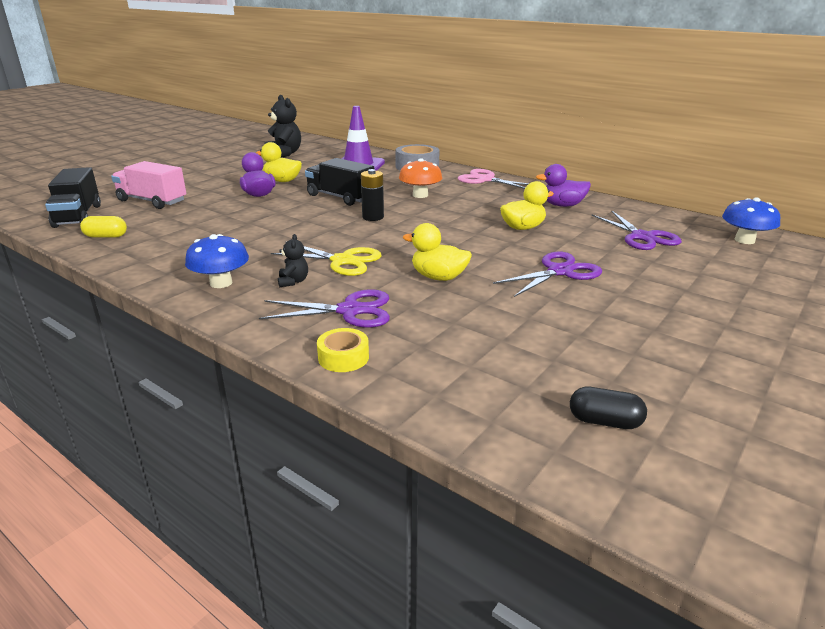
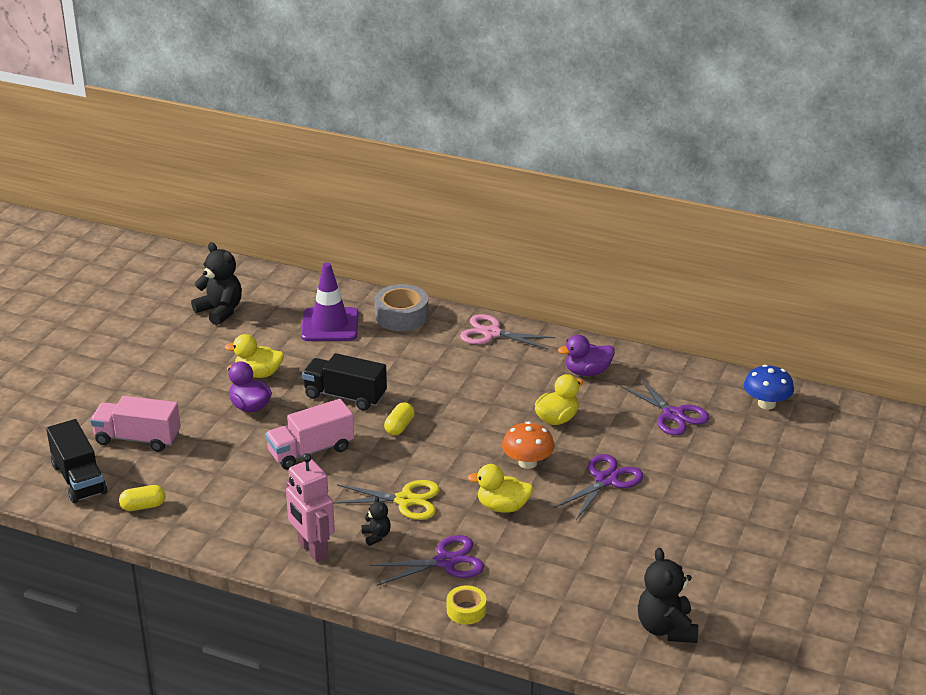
camera: 15 degrees left, 5 degrees up
blue mushroom [185,234,249,288] -> pink robot [286,453,335,562]
black battery [361,169,384,221] -> yellow capsule [384,402,415,436]
orange mushroom [399,158,442,198] -> orange mushroom moved to [502,421,555,469]
black capsule [570,387,647,429] -> black teddy bear [638,548,698,643]
none -> pink truck [265,399,354,470]

